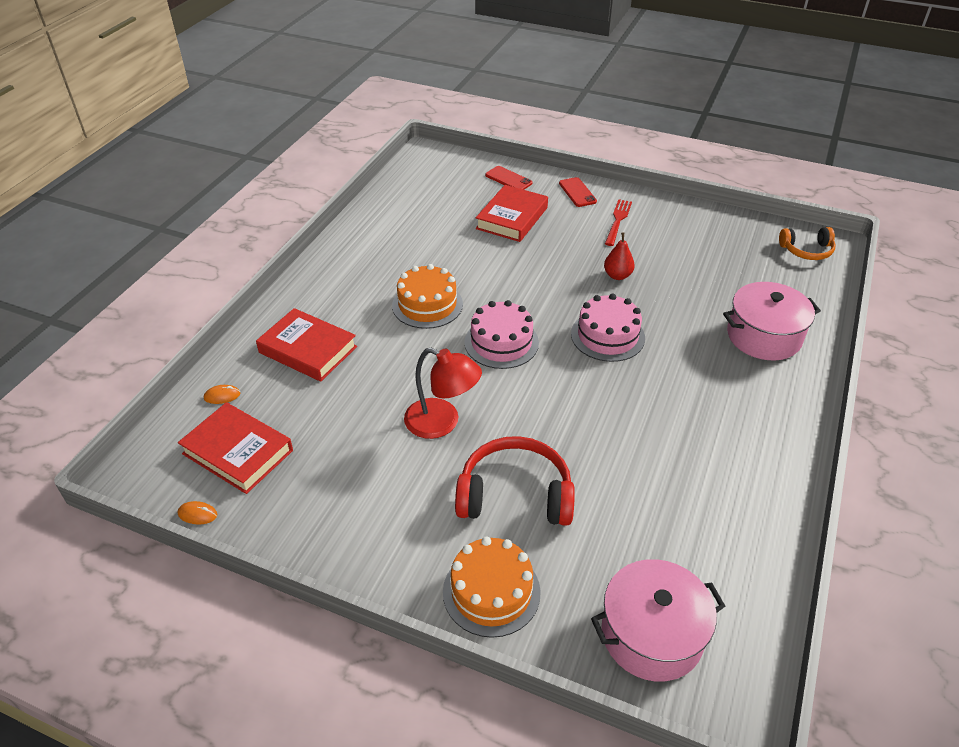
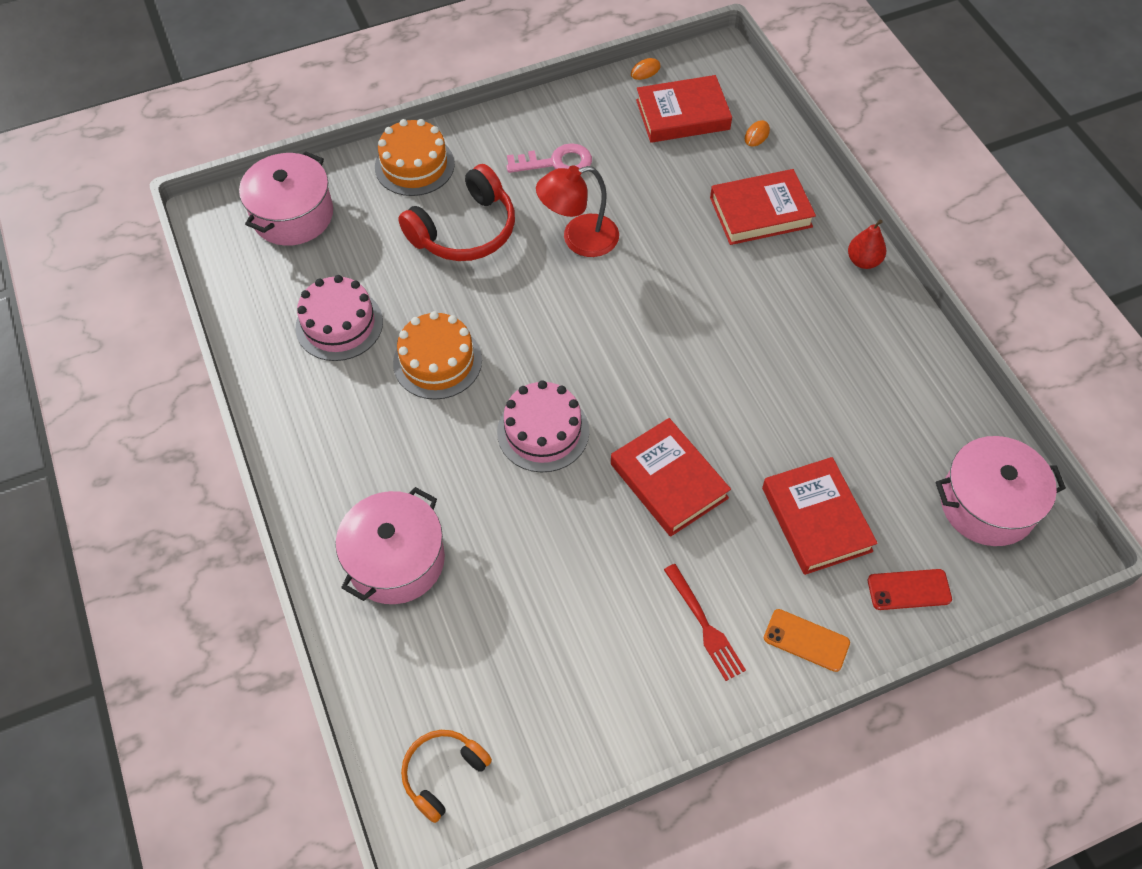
camera: 135 degrees right, 15 degrees up
orange cake [392,264,463,329] -> orange cake moved to [393,311,482,399]
pink cake [464,300,539,369] -> pink cake moved to [296,275,383,361]
red phone [559,177,597,207] -> orange phone [764,609,850,672]
red pear [604,232,635,280] -> red pear moved to [848,220,886,269]
none -> pink key [506,143,592,173]
none -> red book [611,418,731,537]
none -> pink pot [936,436,1066,546]

